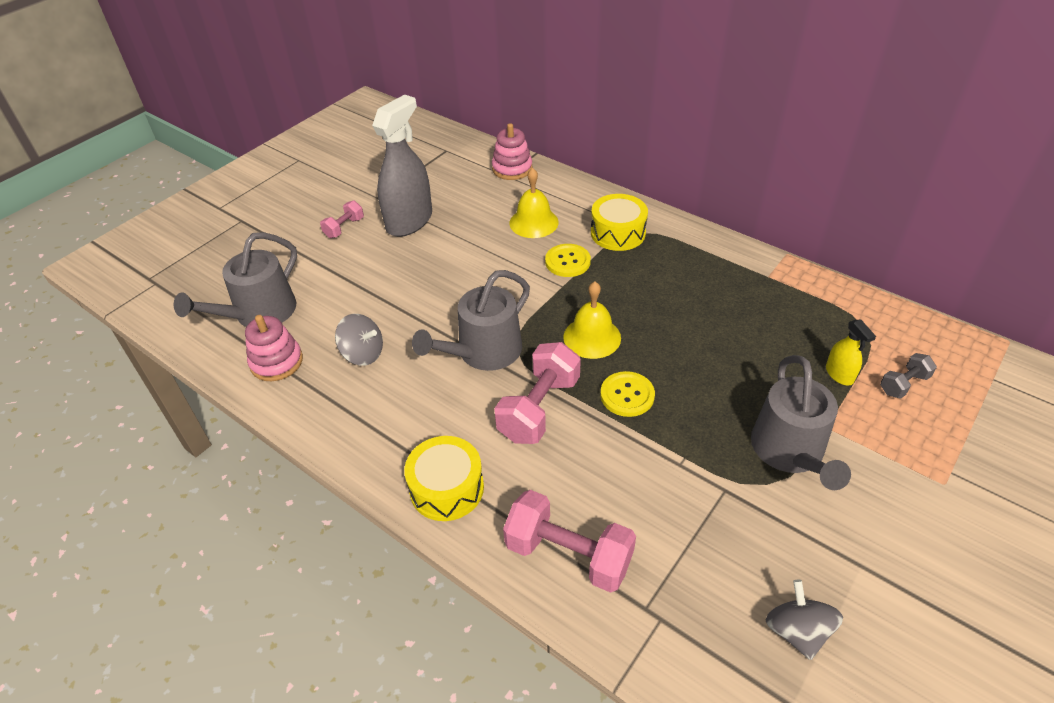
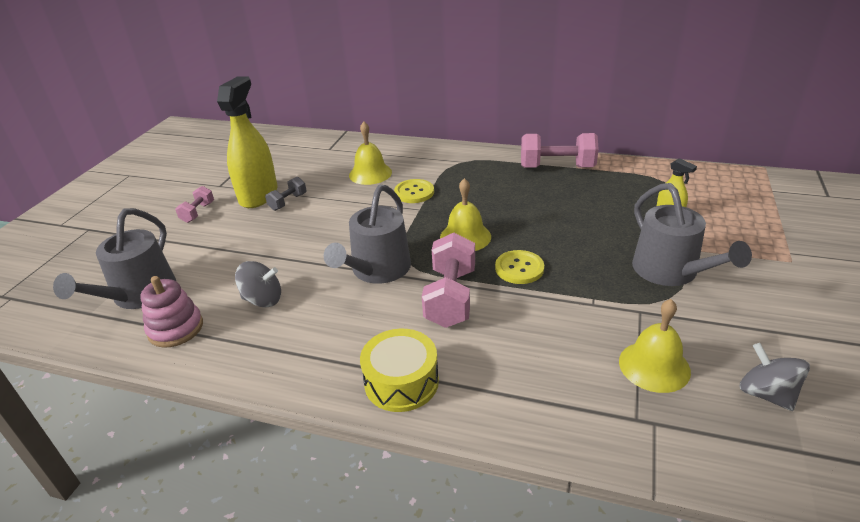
camera: 20 degrees left, 10 degrees down
grey spray bottle [372,95,432,237] -> yellow spray bottle [217,76,277,208]
pink stacking toy [492,123,533,180] -> none
pink dumbbell [503,490,636,593] -> pink dumbbell moved to [521,133,599,168]
yellow drum [591,194,648,251] -> none
grey dumbbell [880,353,937,399] -> grey dumbbell moved to [265,177,307,211]
none -> yellow bell [619,299,691,393]

